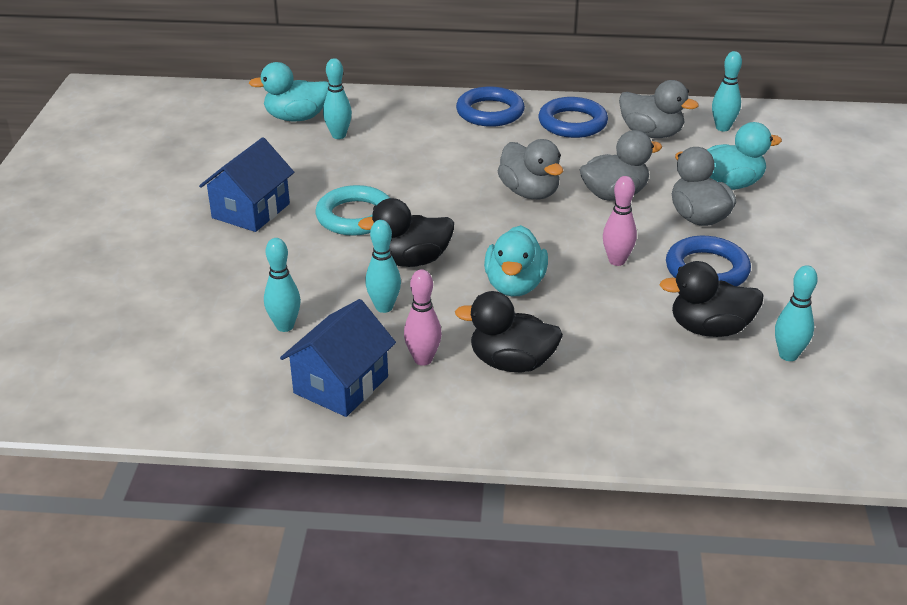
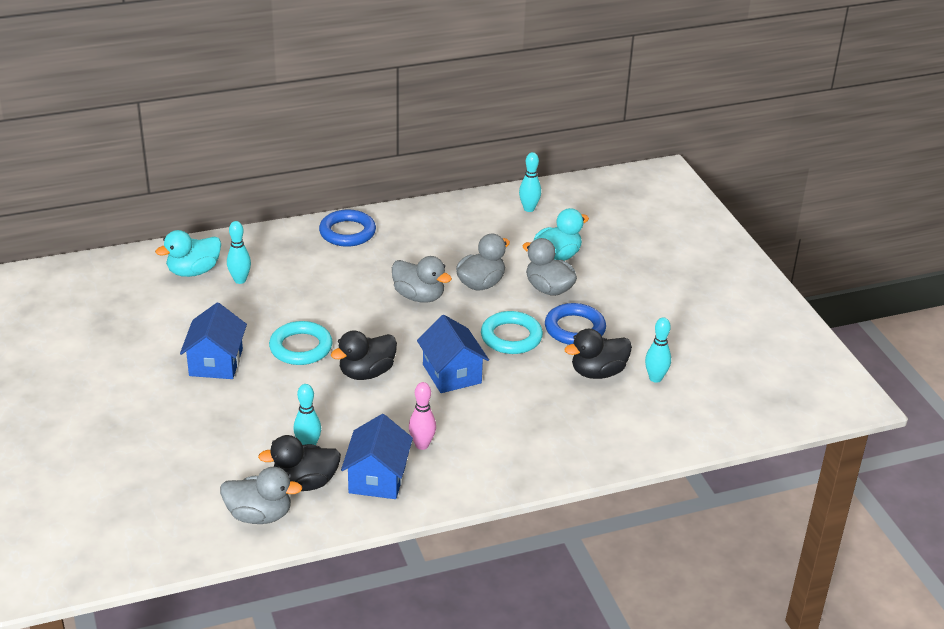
camera: 25 degrees left, 0 degrees up
turquoise bowling pin [365,220,401,313] -> none
black duck [455,291,563,372] -> black duck moved to [258,435,341,491]
turquoise duck [484,225,548,296] -> blue house [417,315,489,393]
blue ring [538,97,608,138] -> none
pink bowling pin [603,176,637,266] -> turquoise ring [481,311,543,354]
grey duck [619,80,699,138] -> grey duck moved to [220,467,302,524]

